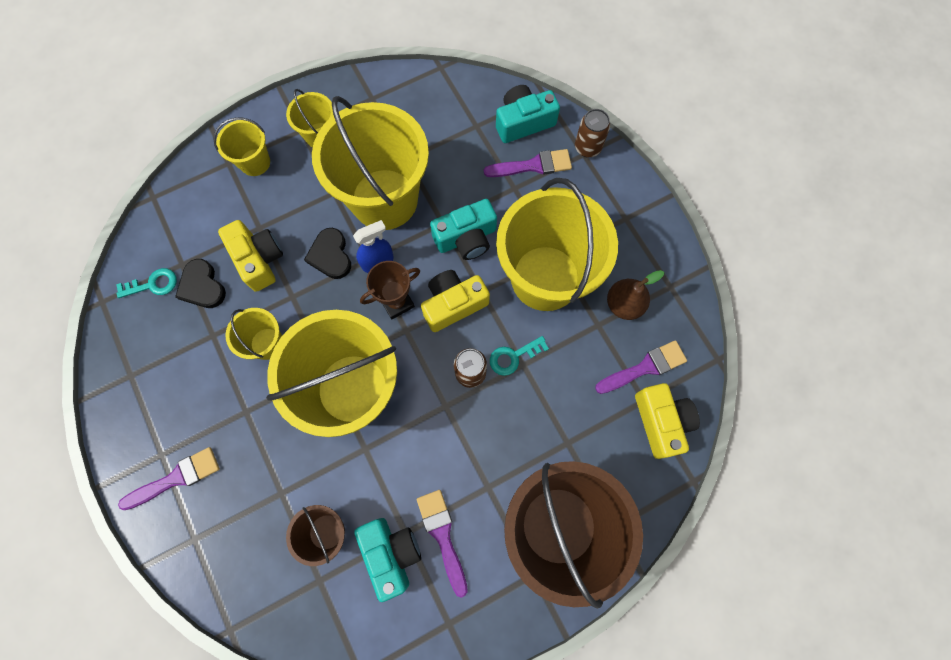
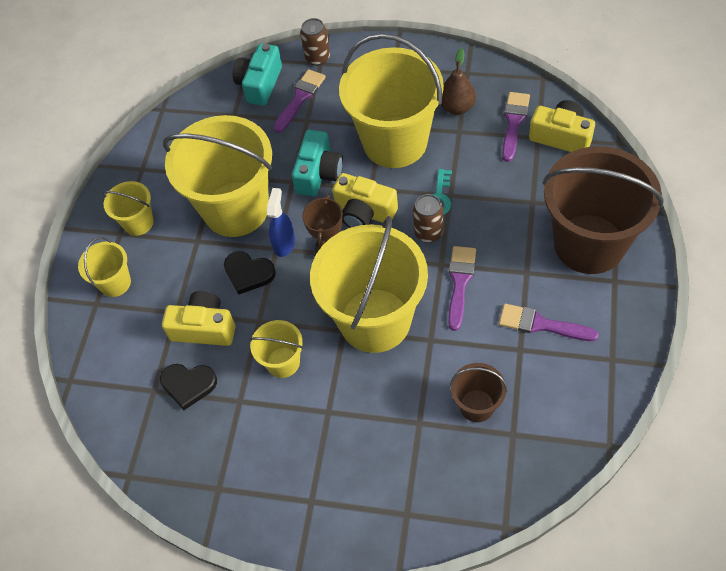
camera: 45 degrees left, 15 degrees down
turquoise key [116,268,177,298] -> none
purple brush [118,447,220,510] -> purple brush moved to [448,246,476,331]
turquoise camera [354,518,421,602] -> none
yellow camera [421,270,490,332] -> yellow camera turned 75 degrees counterclockwise [332,173,398,228]

